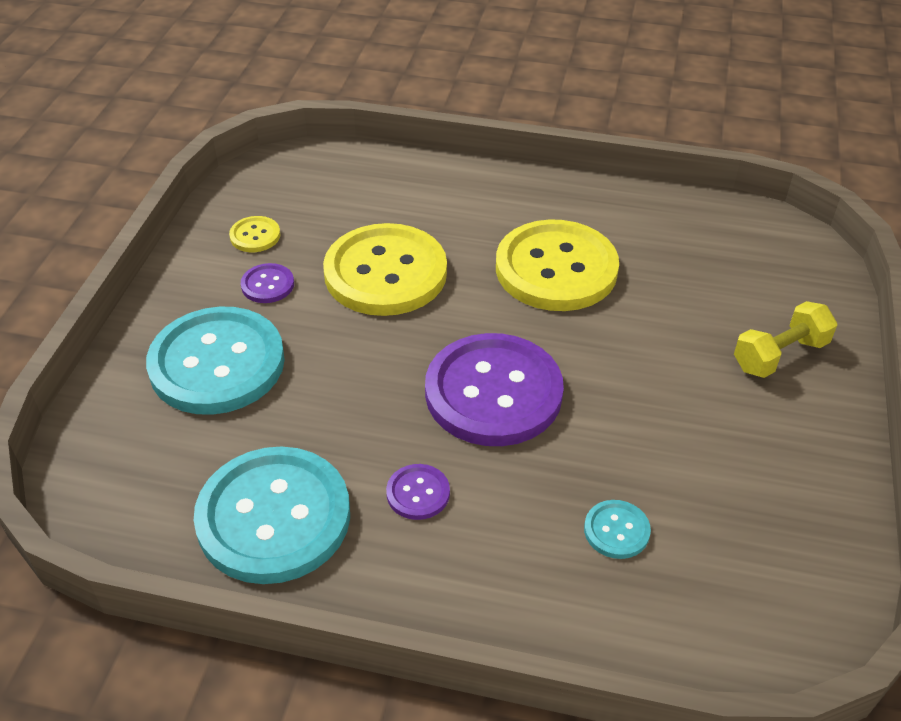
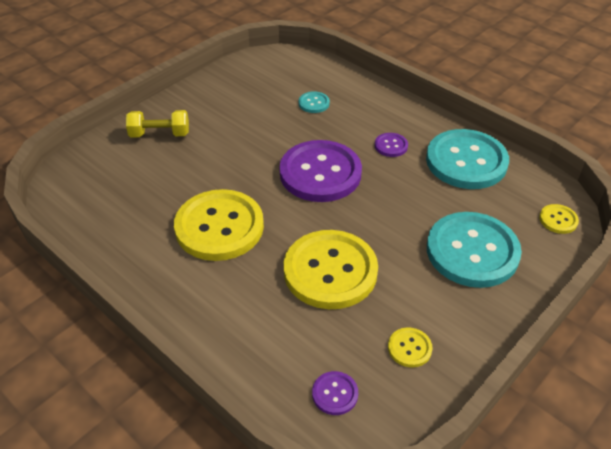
camera: 150 degrees left, 0 degrees up
purple button [241,263,294,303] -> purple button moved to [312,371,358,415]
none -> yellow button [539,204,579,234]

